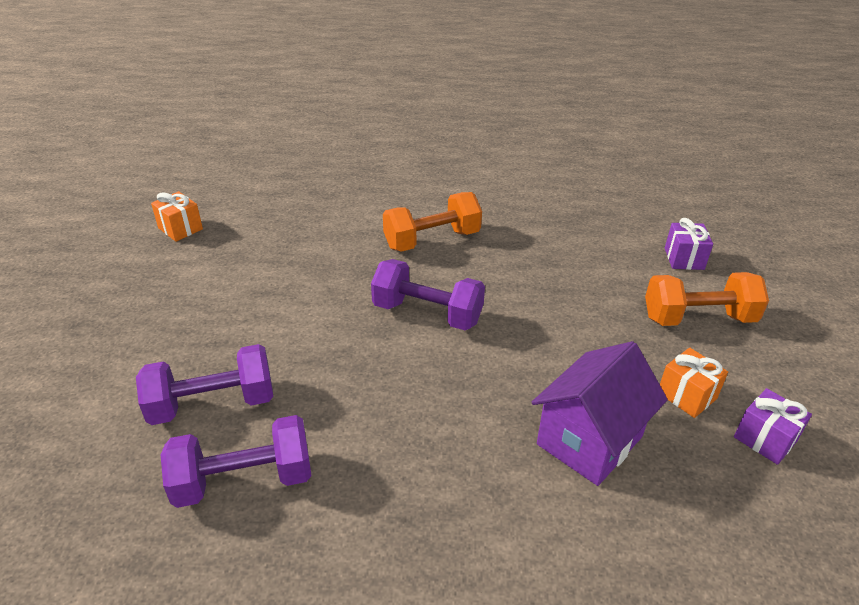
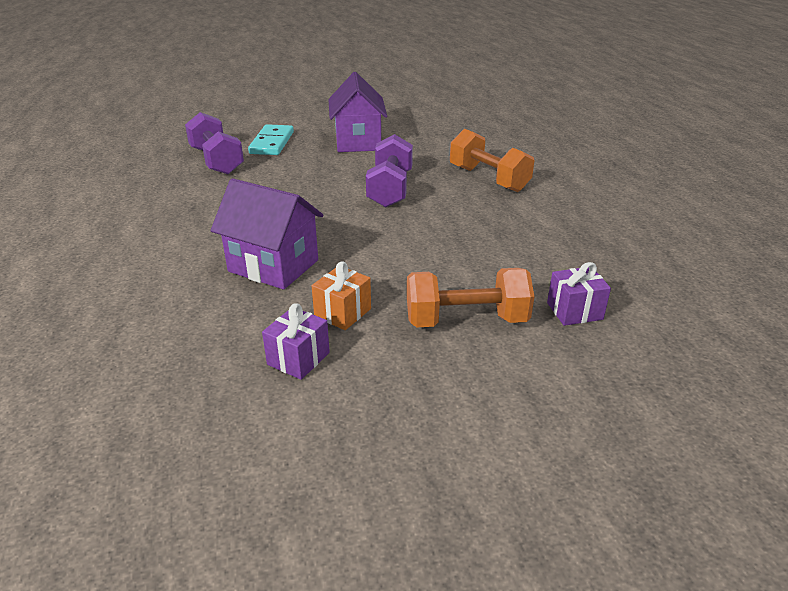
camera: 75 degrees right, 5 degrees down
purple dumbbell [136,344,273,425] -> turquoise domino [248,124,294,155]
orange gift [151,191,203,242] -> none
orange dumbbell [645,272,769,326] -> orange dumbbell turned 75 degrees counterclockwise [407,268,534,327]
none -> purple house [329,72,387,152]

